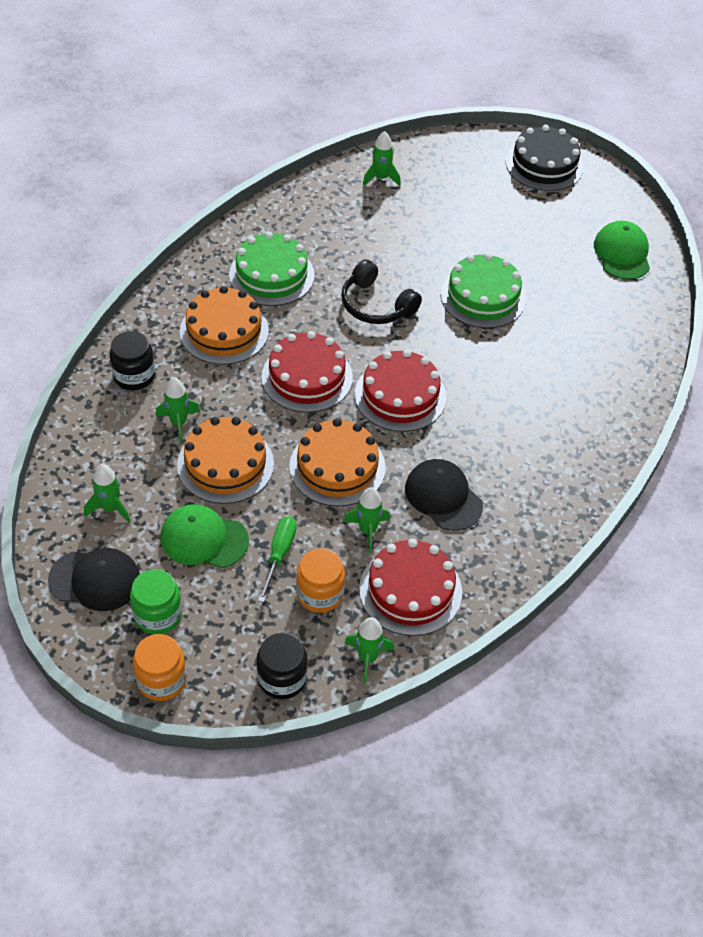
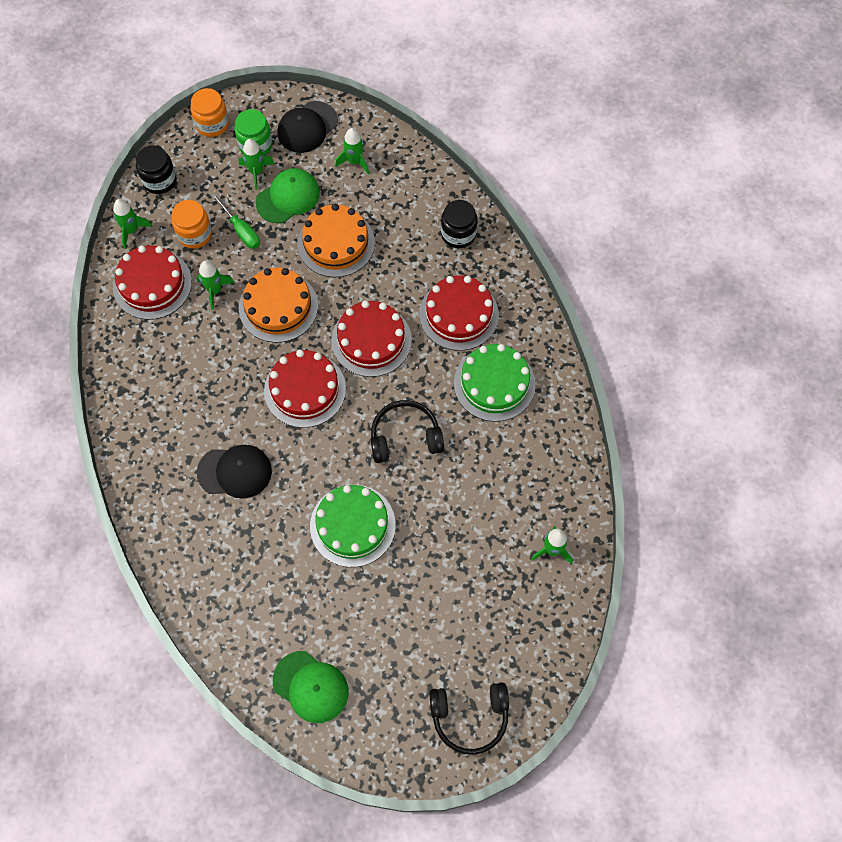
camera: 130 degrees right, 15 degrees up
green rocket [156,378,200,443] -> green rocket moved to [239,139,275,190]
orange cake [180,286,269,365] -> red cake [419,275,499,351]
black cap [405,459,483,531] -> black cap moved to [197,445,272,499]
black cake [506,125,584,191] -> black headphones [429,682,509,755]

